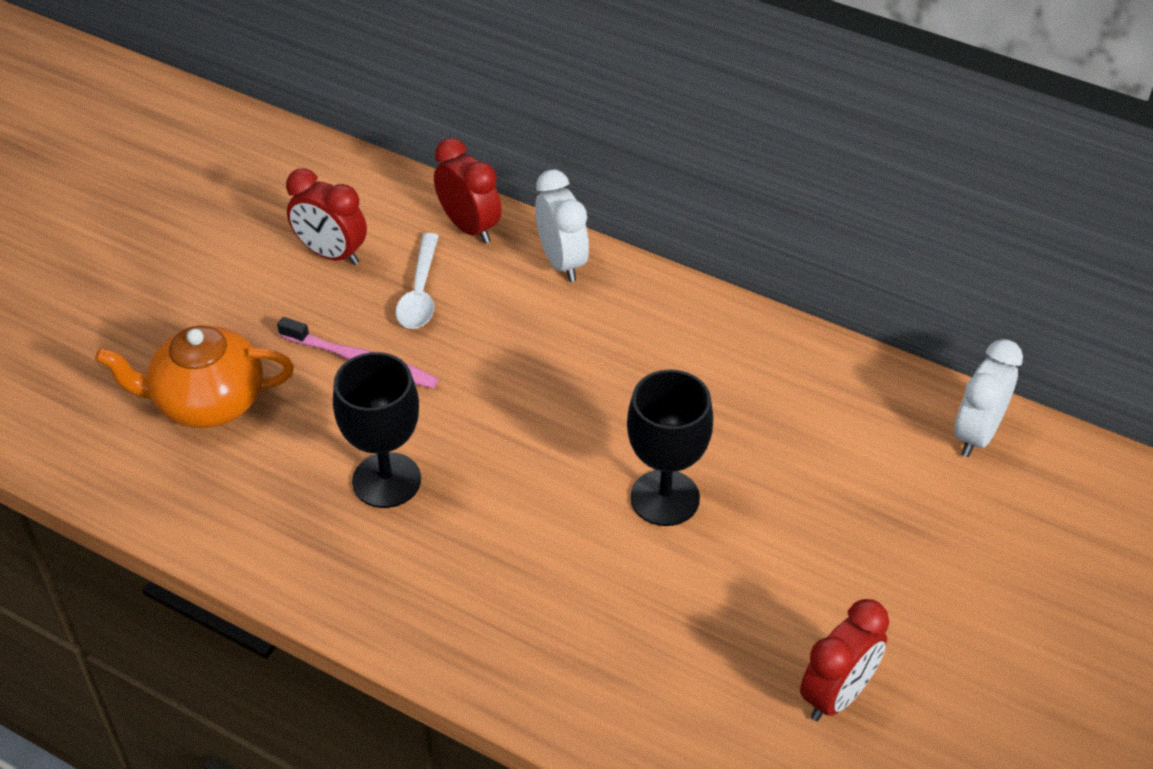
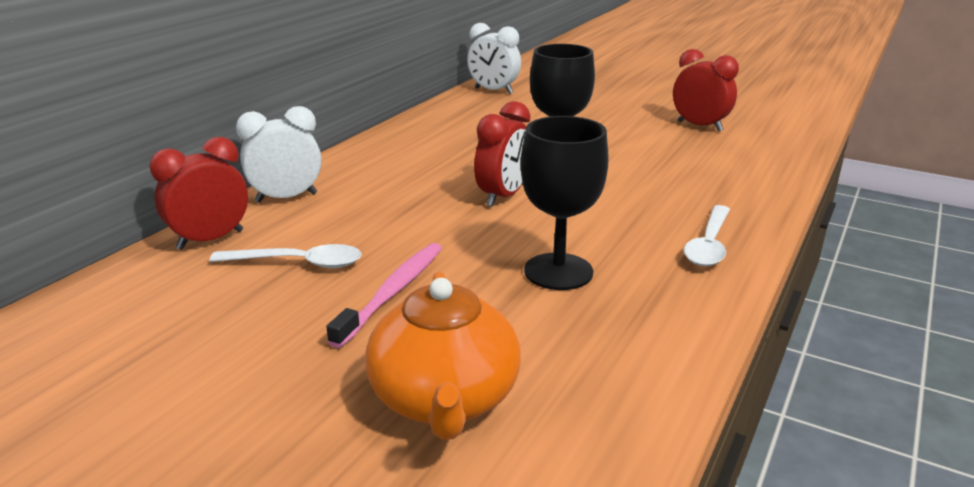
camera: 90 degrees left, 20 degrees down
red clock [286,168,367,265] -> red clock moved to [474,101,530,207]
none -> white spoon [684,205,730,266]

